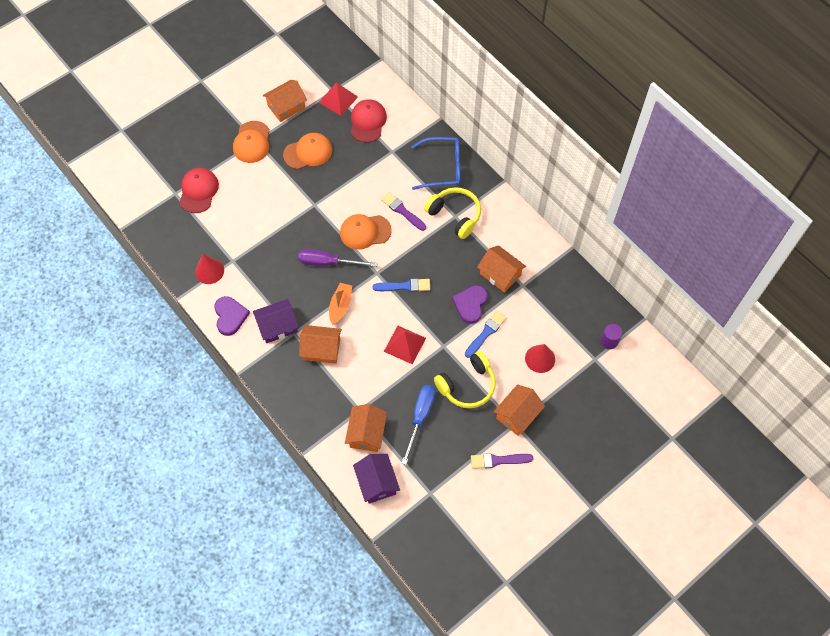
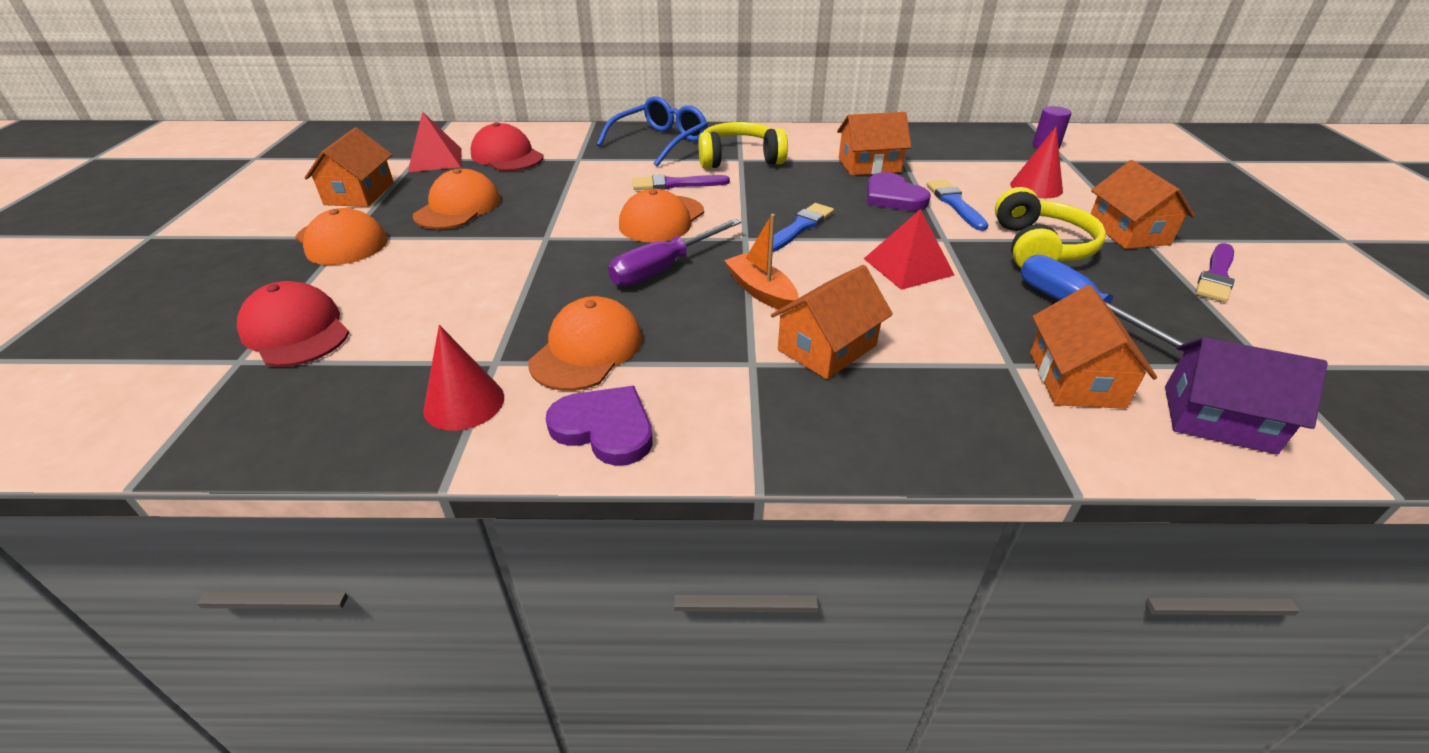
camera: 50 degrees left, 25 degrees down
purple house [253,299,299,343] -> none
orange house [345,404,387,452] -> orange house turned 45 degrees clockwise [1030,285,1157,409]
none -> orange cap [528,296,642,391]

